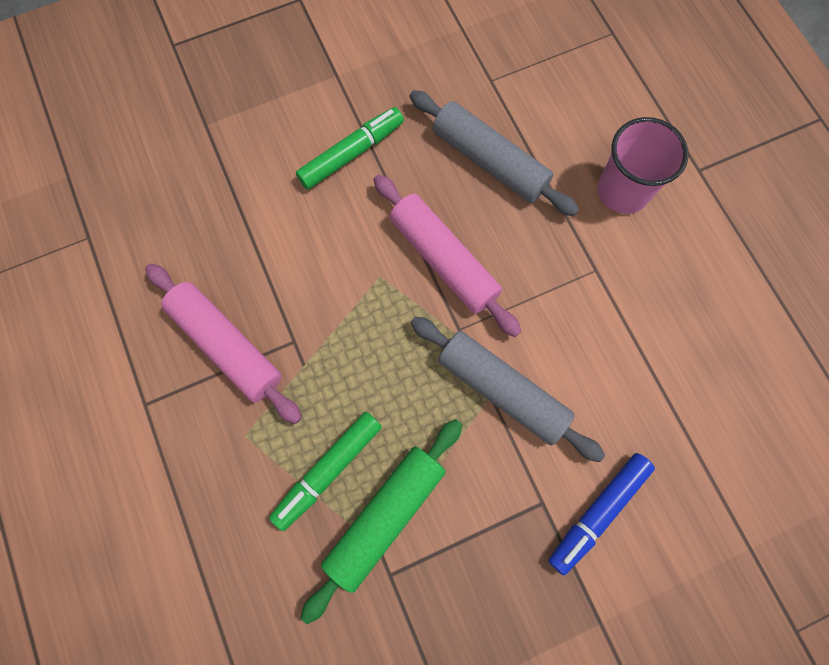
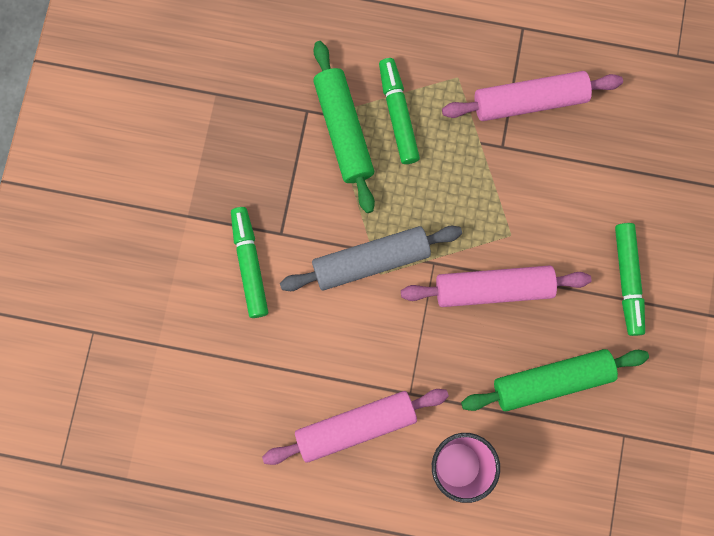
camera: 125 degrees right, 5 degrees up
grey rolling pin [410,90,579,216] -> green rolling pin [461,349,649,411]
blue marker [548,453,655,576] -> green marker [231,207,268,318]
none -> pink rolling pin [262,389,449,465]

